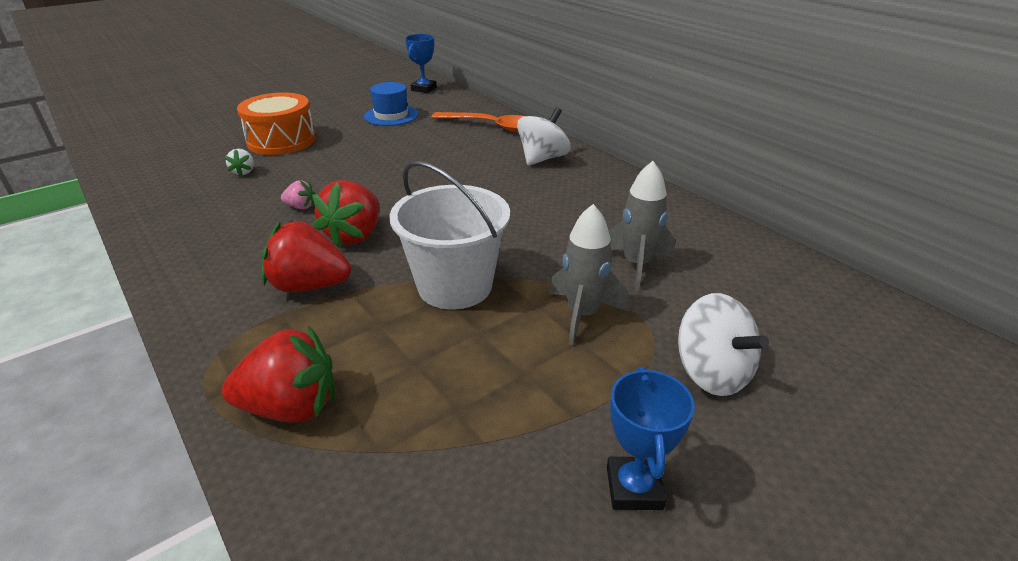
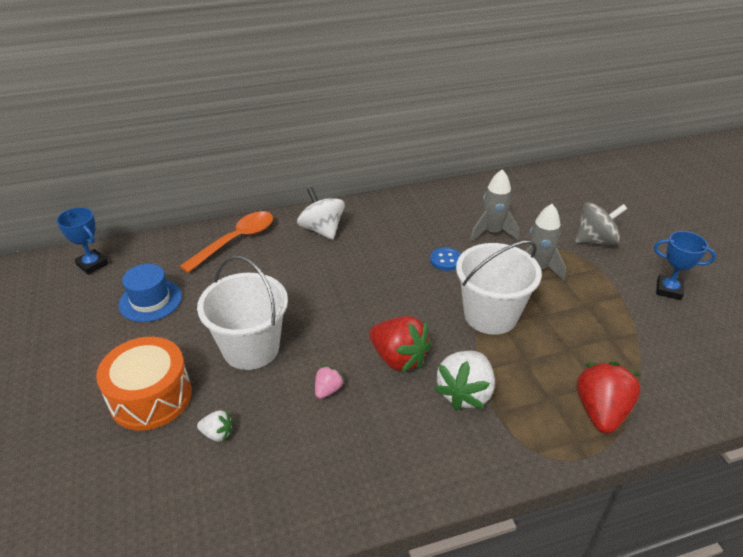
camera: 70 degrees left, 5 degrees up
red strawberry [262,221,351,292] -> white strawberry [434,351,495,411]
white spinning top [678,293,769,396] -> grey spinning top [575,202,627,246]
none -> white bucket [197,256,288,370]
none -> blue button [430,247,461,271]

